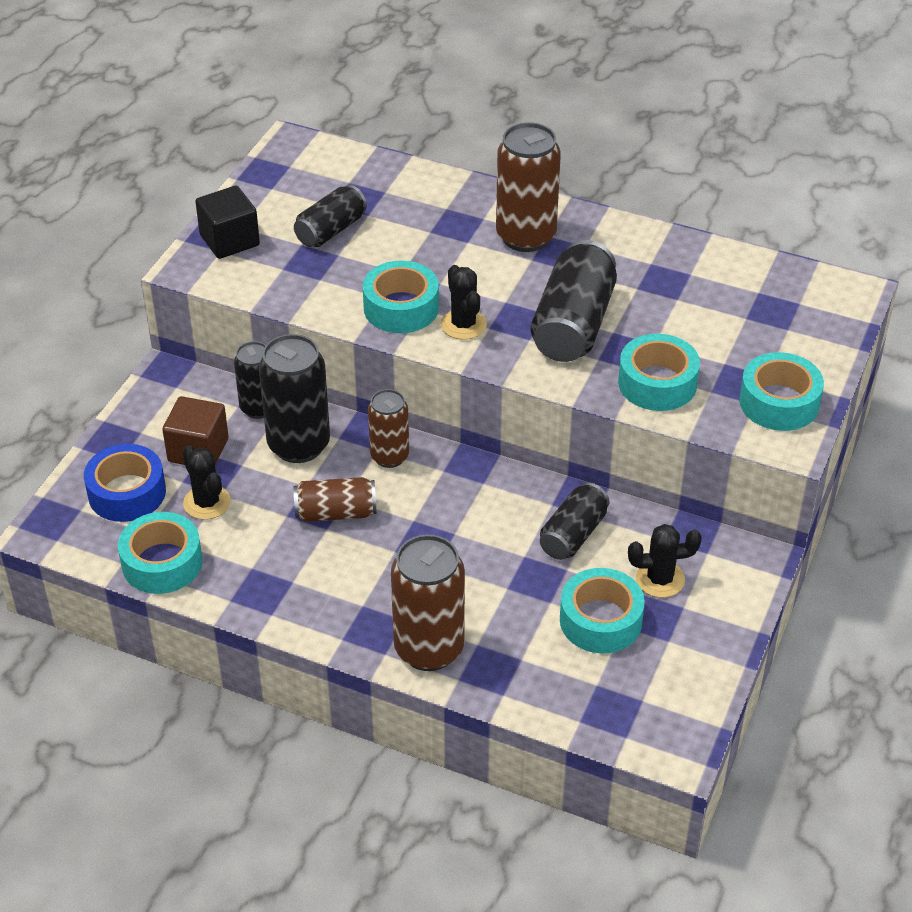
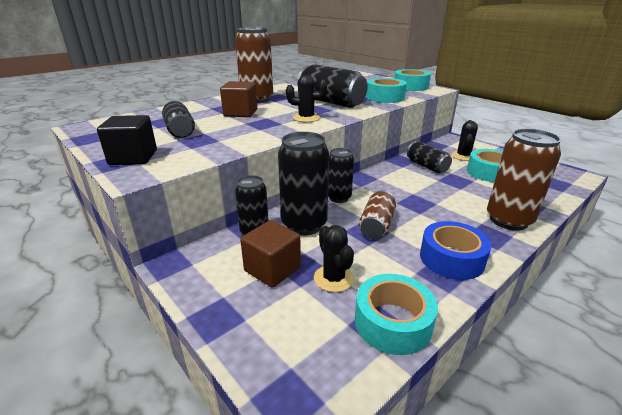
camera: 65 degrees left, 15 degrees down
blue tape [84,444,166,522] -> blue tape moved to [420,221,491,280]
black cactus [183,445,231,520] -> black cactus turned 75 degrees clockwise [314,225,354,292]
turquoise tape [363,260,439,333] -> none
brown can [368,389,409,468] -> black can [328,148,354,203]
none -> brown cube [220,81,257,117]

